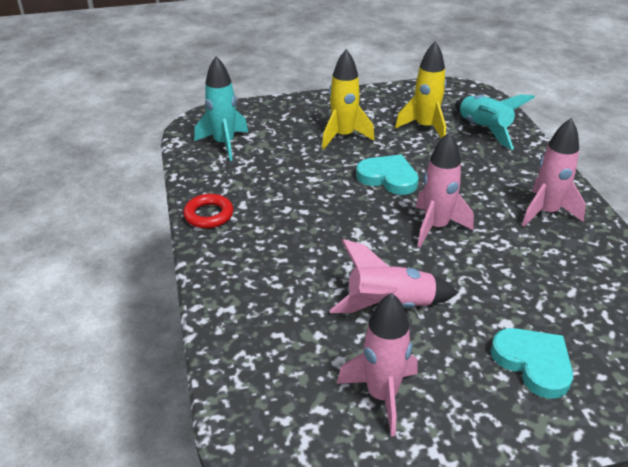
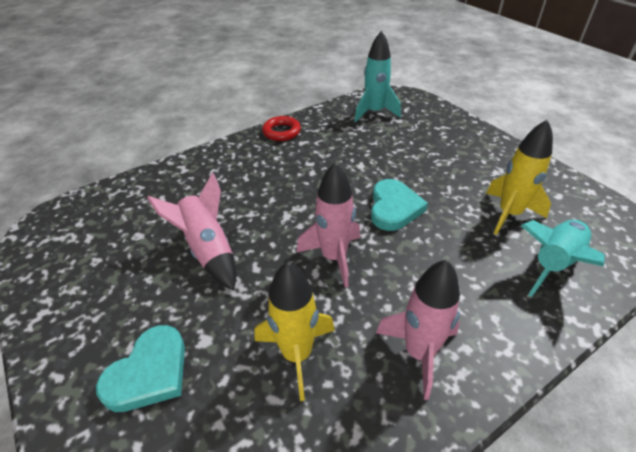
camera: 70 degrees right, 5 degrees up
yellow rocket [322,49,375,149] -> yellow rocket moved to [255,262,335,401]
pink rocket [337,293,418,436] -> none

